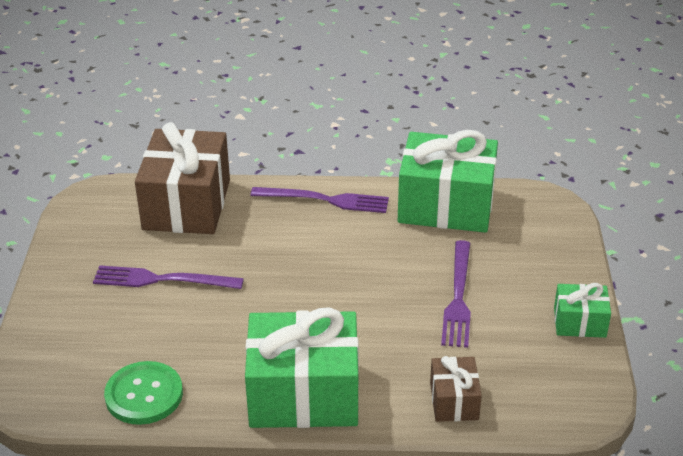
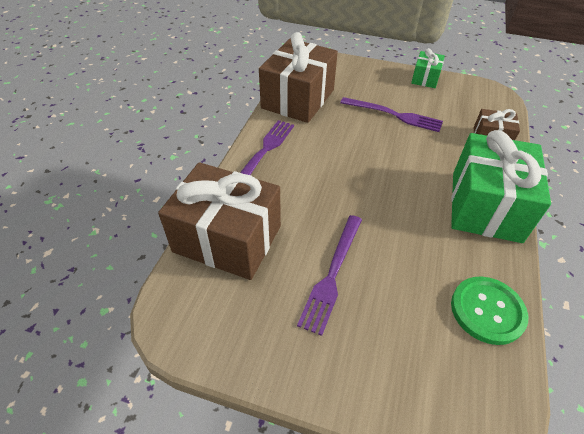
camera: 75 degrees left, 10 degrees up
green gift [398,130,498,233] -> brown gift [259,32,338,123]

